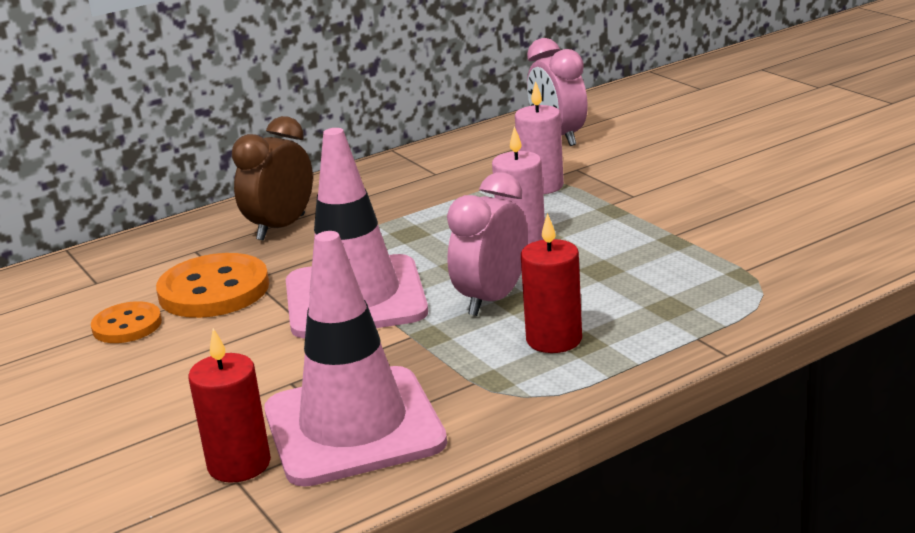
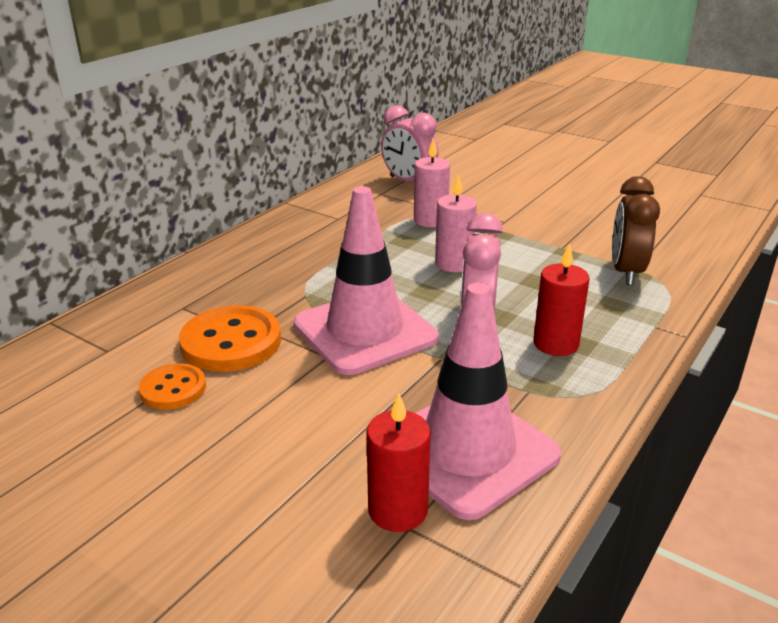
camera: 25 degrees left, 5 degrees up
brown clock [232,116,313,241] -> brown clock moved to [612,176,660,285]

